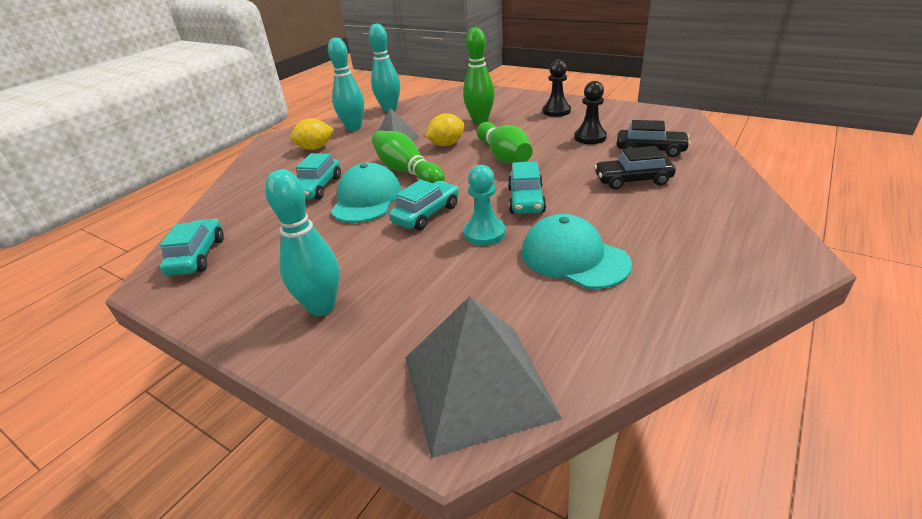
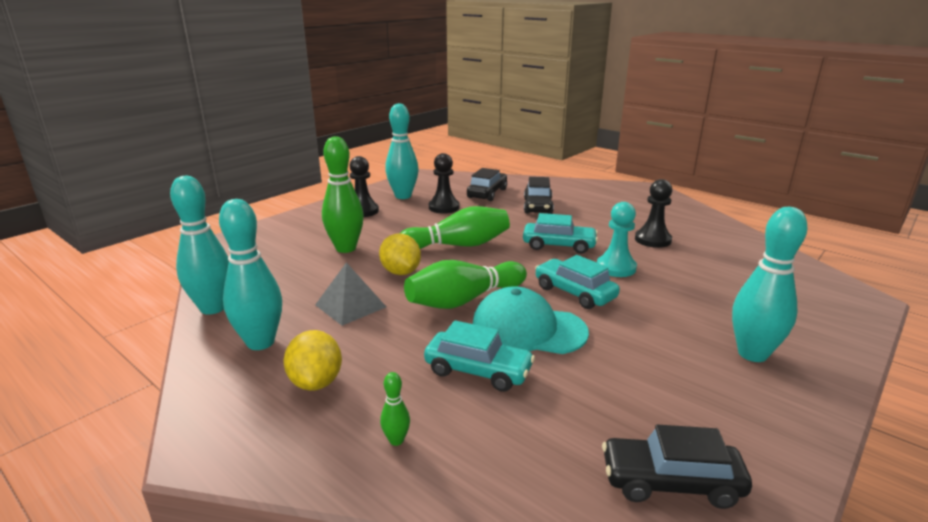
camera: 85 degrees left, 10 degrees down
turquoise car [160,219,224,276] -> black car [602,424,752,509]
grey pyramid [405,296,562,458] -> none
turquoise cap [522,214,632,289] -> black pawn [635,179,672,248]
none -> green bowling pin [380,372,410,446]
none -> turquoise bowling pin [385,103,419,199]

